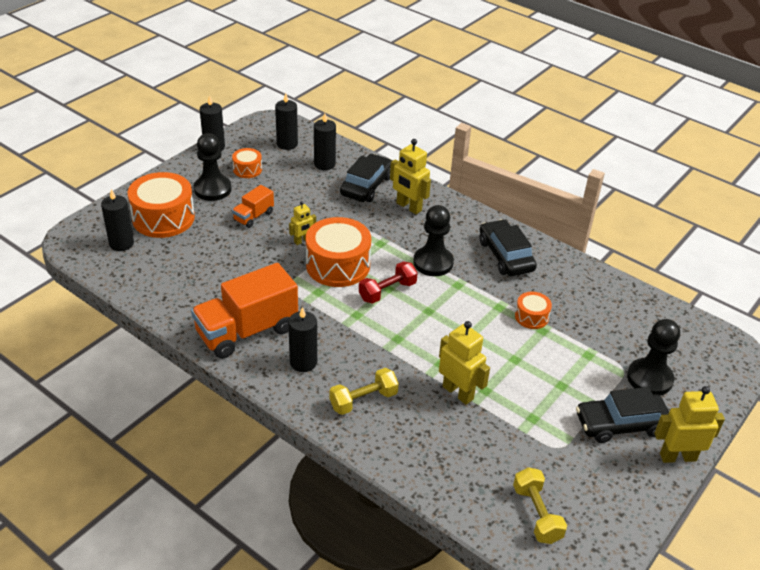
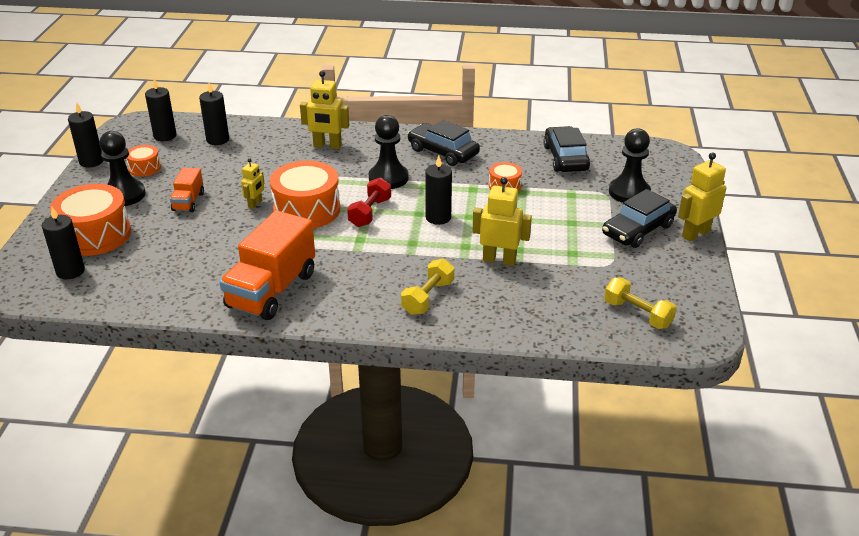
camera: 30 degrees left, 5 degrees down
black candle [288,307,317,372] -> black candle moved to [425,156,452,225]
black car [340,154,392,202] -> black car moved to [543,126,590,172]

